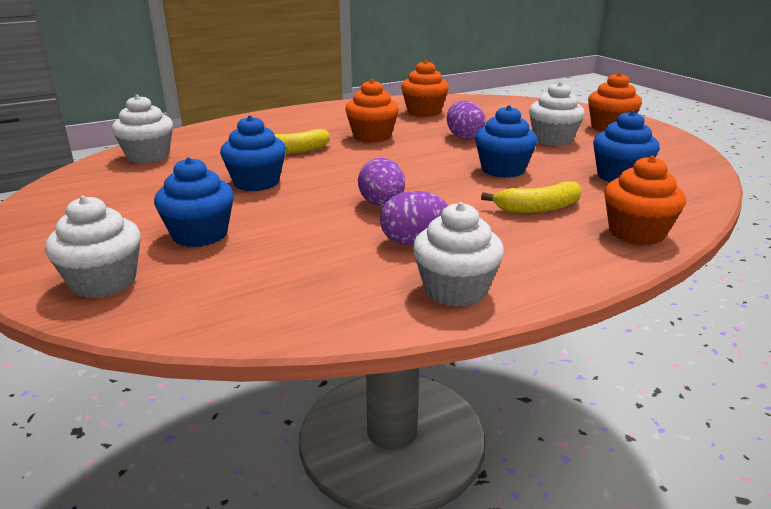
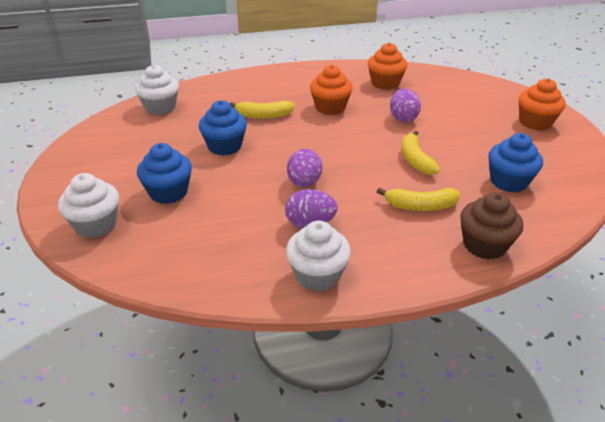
camera: 15 degrees right, 10 degrees up
blue cupcake [475,105,537,178] -> yellow banana [402,130,440,175]
white cupcake [529,82,585,146] -> none
orange cupcake [604,156,686,245] -> brown cupcake [460,192,523,260]

